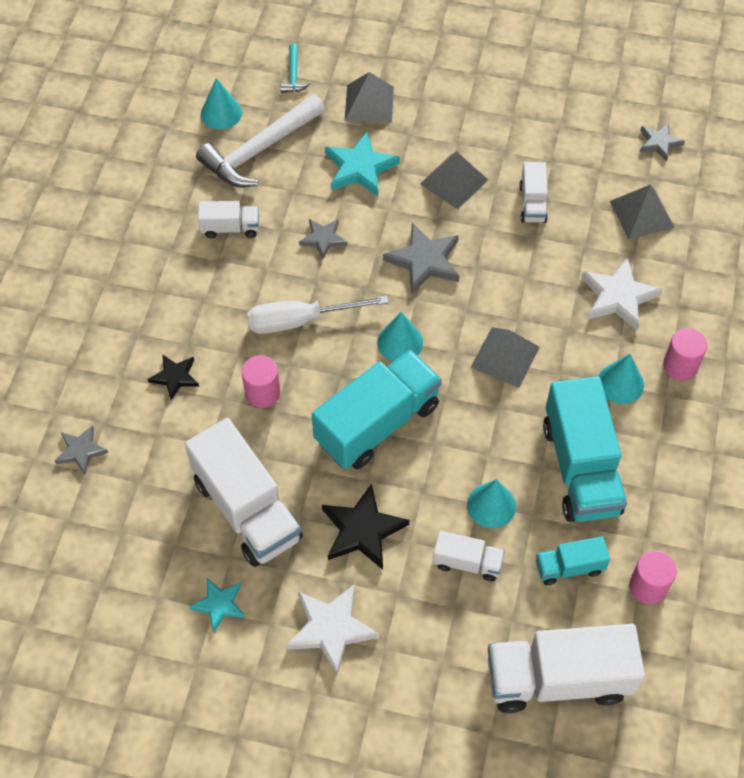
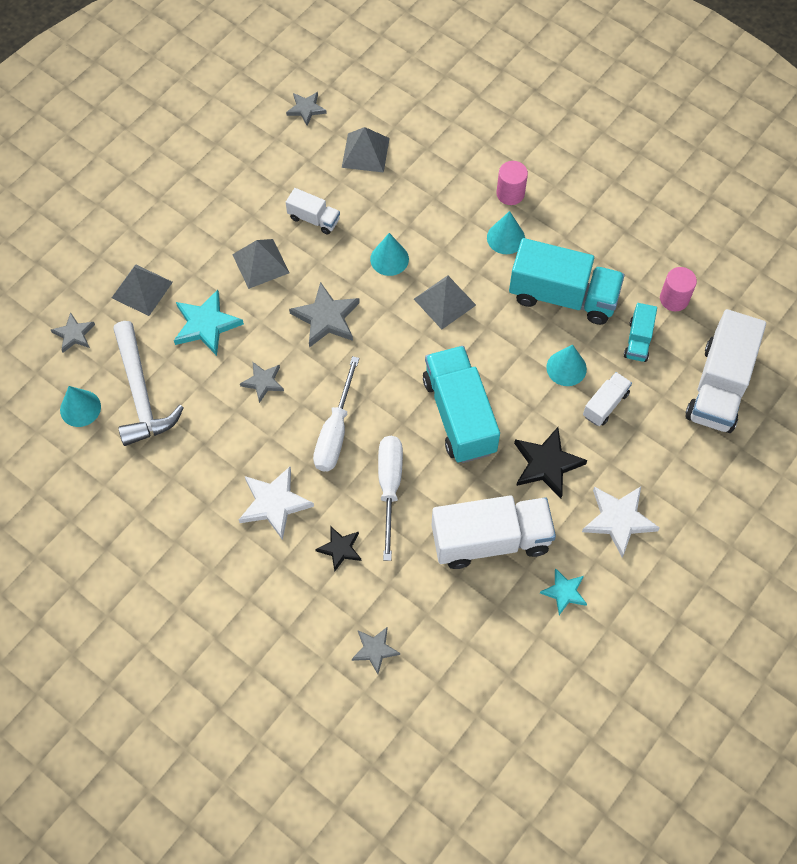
camera: 65 degrees left, 5 degrees up
white truck [198,201,259,238] -> none
pink cylinder [242,355,281,408] -> white screwdriver [378,436,403,561]
turquoise hammer [281,44,311,93] -> grey star [51,312,95,353]
turquoise cone [377,312,423,361] -> turquoise cone moved to [370,233,409,276]
white star [581,257,663,330] -> white star moved to [239,467,314,540]

